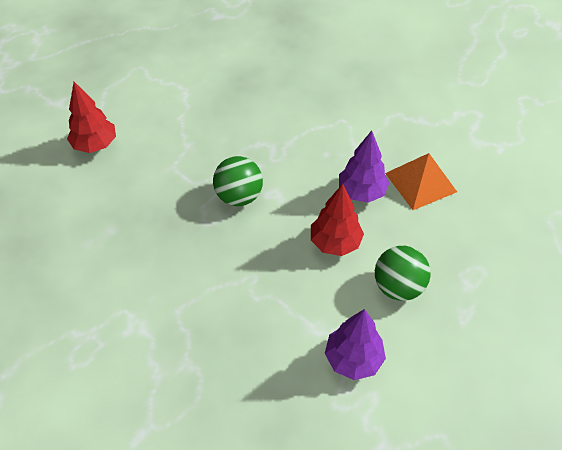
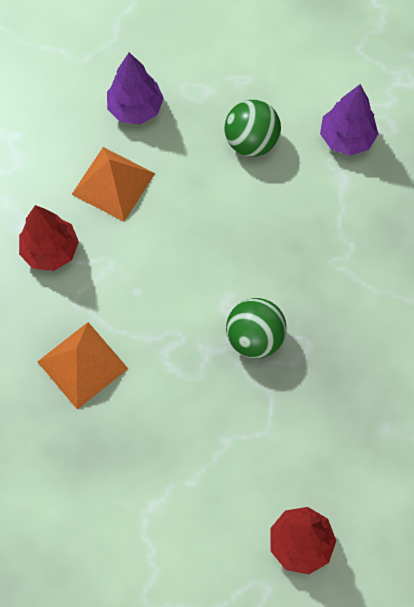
camera: 125 degrees left, 15 degrees up
red tree [311,184,364,256] -> red tree moved to [19,205,79,271]
purple tree [339,130,389,203] -> purple tree moved to [107,52,164,124]
none -> orange pyramid [37,322,128,409]

